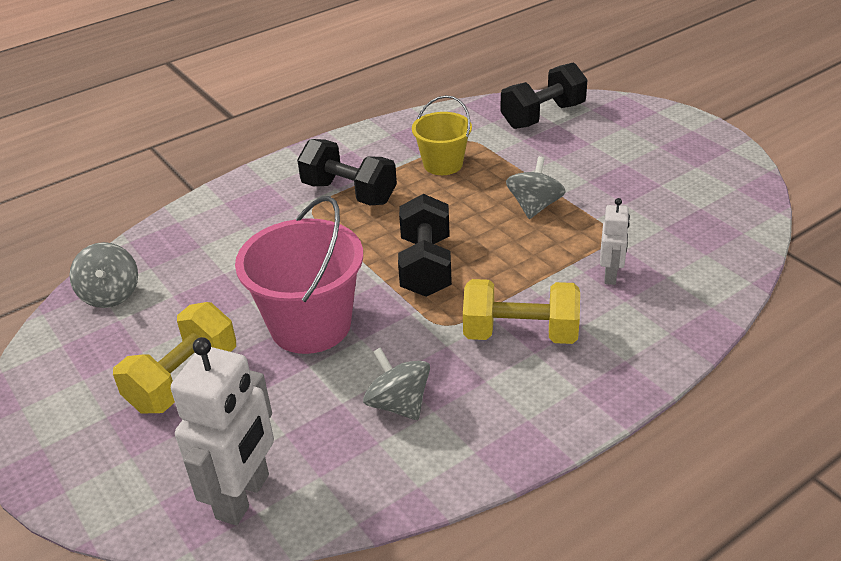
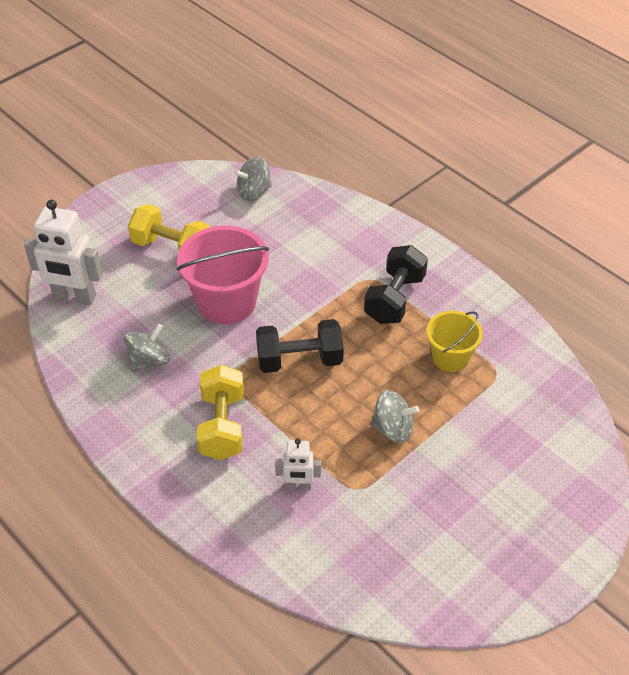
camera: 80 degrees right, 10 degrees up
black dumbbell [501,62,587,129] -> none

